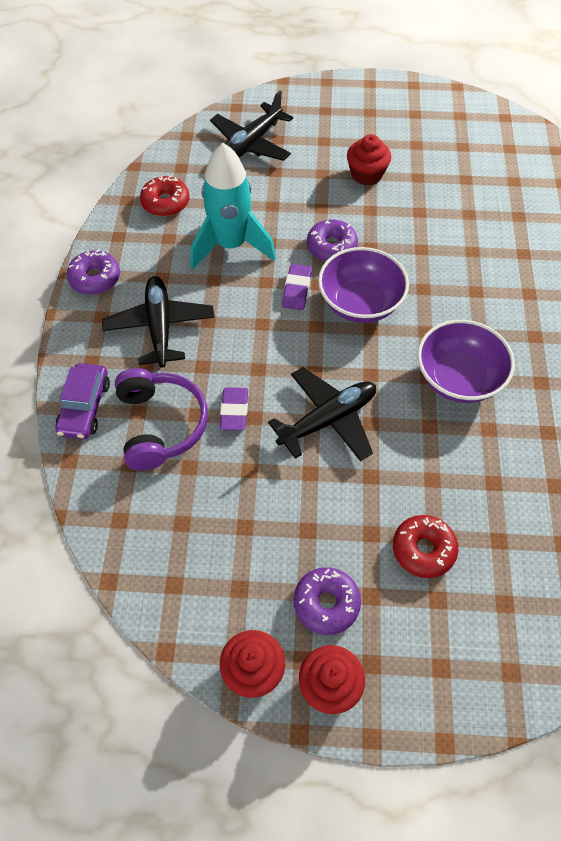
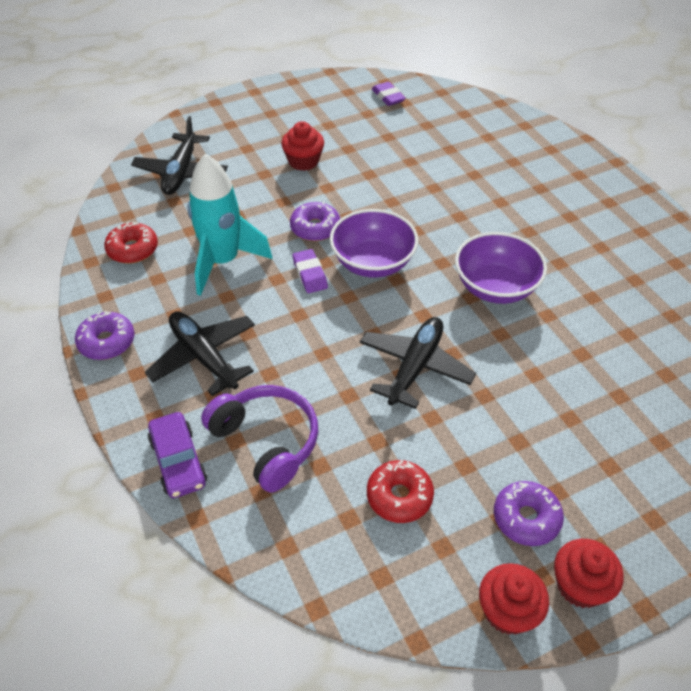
camera: 30 degrees left, 10 degrees down
purple eraser [220,387,248,431] -> purple eraser moved to [372,82,406,106]
red donut [393,515,458,578] -> red donut moved to [367,460,434,523]

